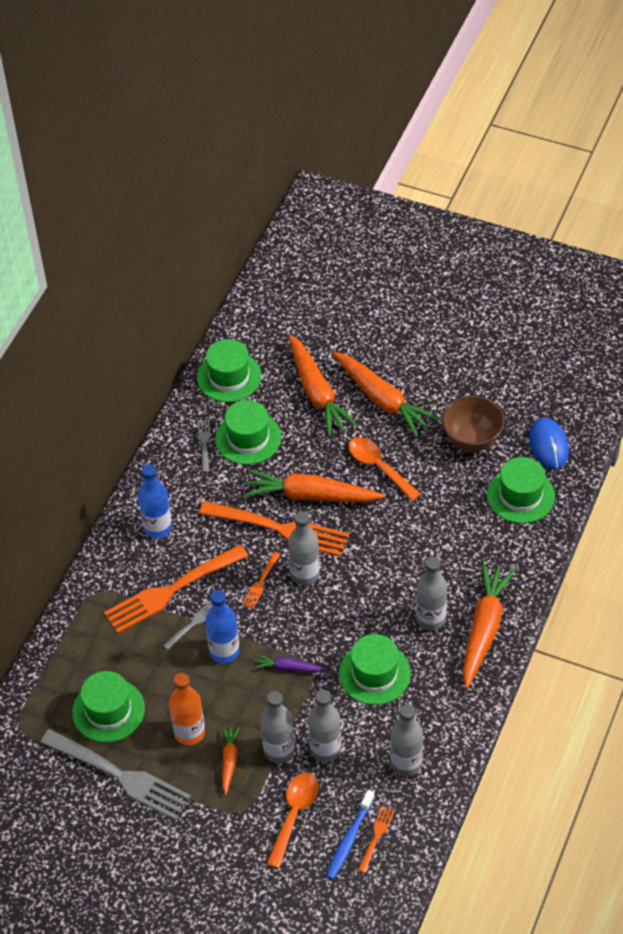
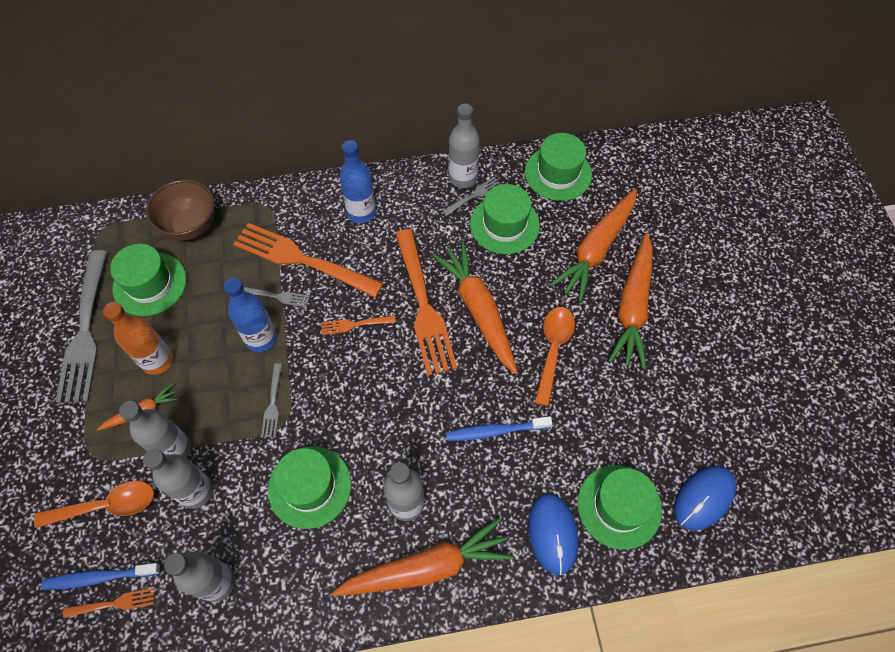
camera: 55 degrees right, 10 degrees up
purple carrot [253,654,327,672] -> grey fork [261,363,282,438]
grey bottle [288,511,320,586] -> grey bottle moved to [449,103,480,188]
brown bowl [442,396,504,452] -> brown bowl moved to [146,179,214,241]
none -> blue toothbrush [446,416,552,441]
none -> blue mouse [528,493,578,575]

